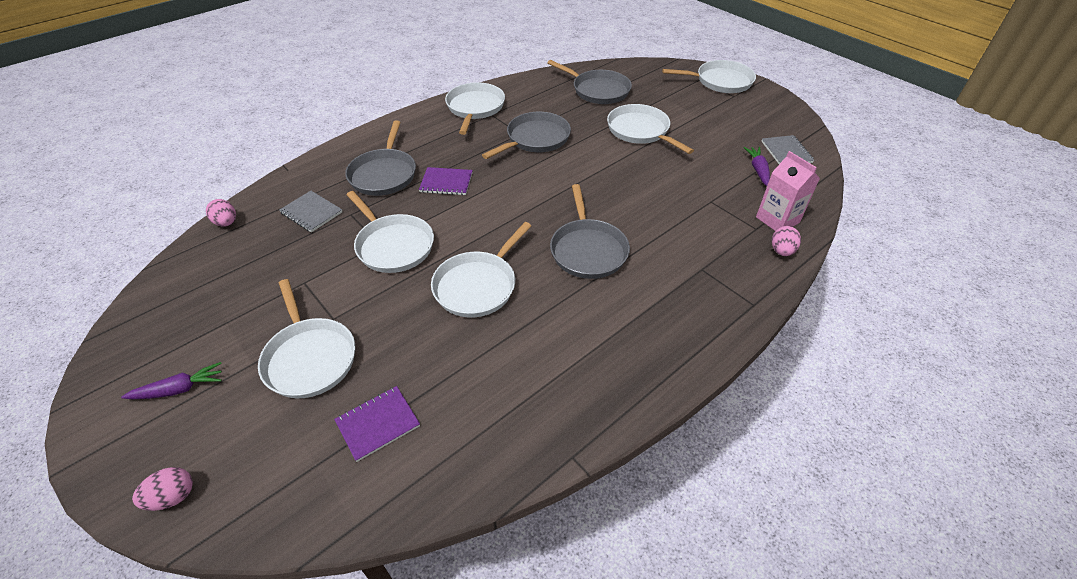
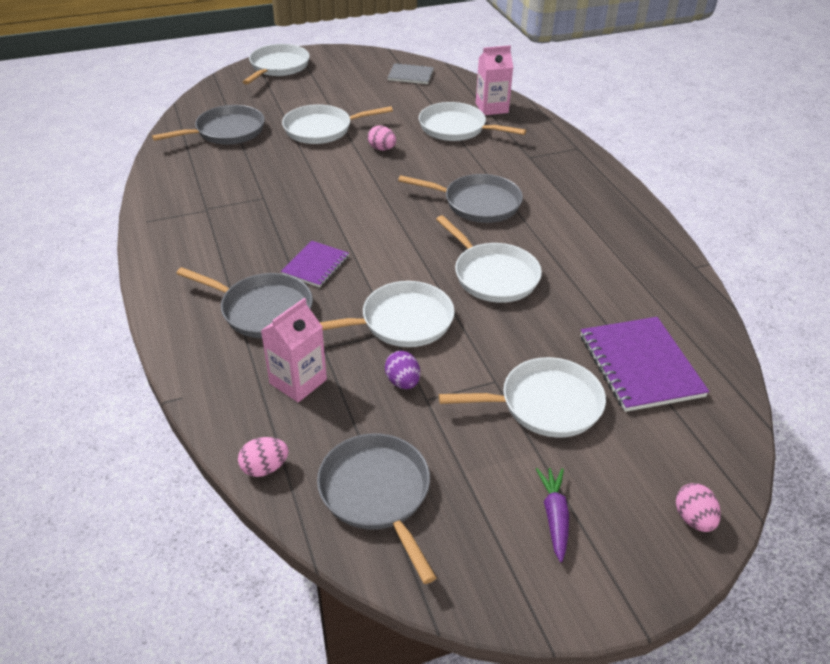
camera: 70 degrees left, 5 degrees down
grey notebook [279,191,342,232] -> pink carton [261,298,327,402]
purple notebook [334,386,420,462] -> purple notebook [581,317,709,412], size x1.70
white pan [445,82,505,135] -> white pan moved to [419,102,526,141]
grey pan [482,112,571,159] -> grey pan moved to [317,434,437,584]
purple carrot [744,147,770,186] -> none
pink egg [772,226,801,256] -> pink egg moved to [368,125,396,151]
none -> purple egg [385,351,420,389]

